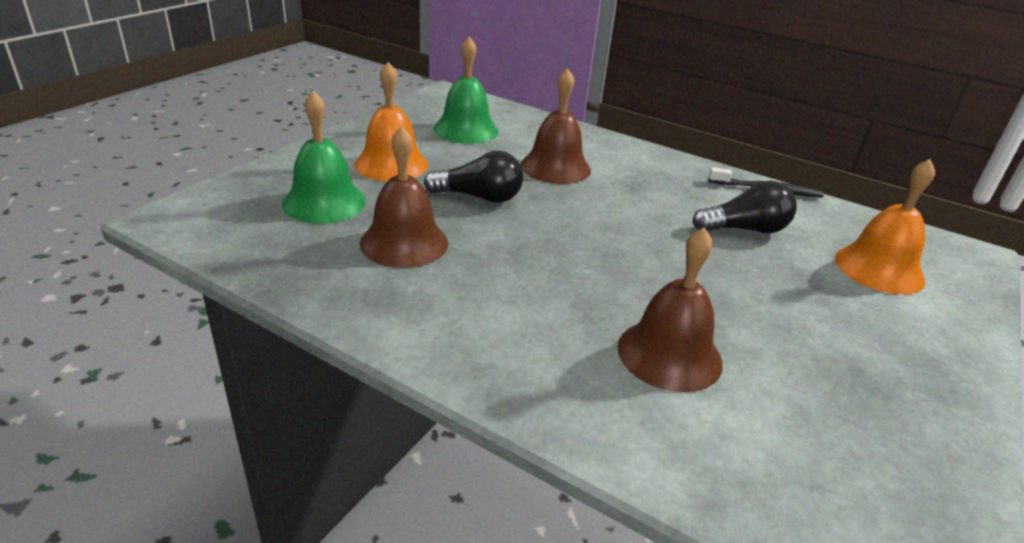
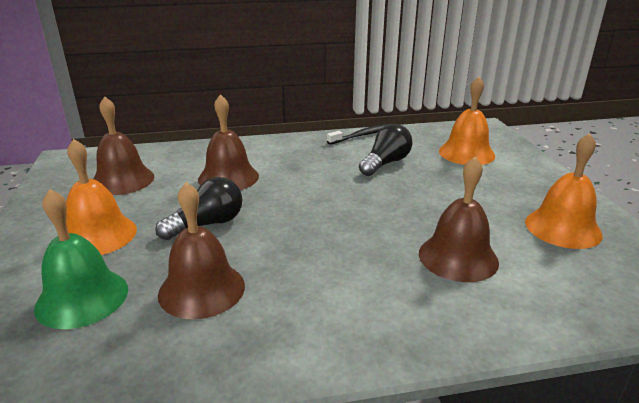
camera: 40 degrees left, 5 degrees down
green bell [434,36,498,144] -> brown bell [93,96,154,195]
none -> orange bell [525,133,603,249]

